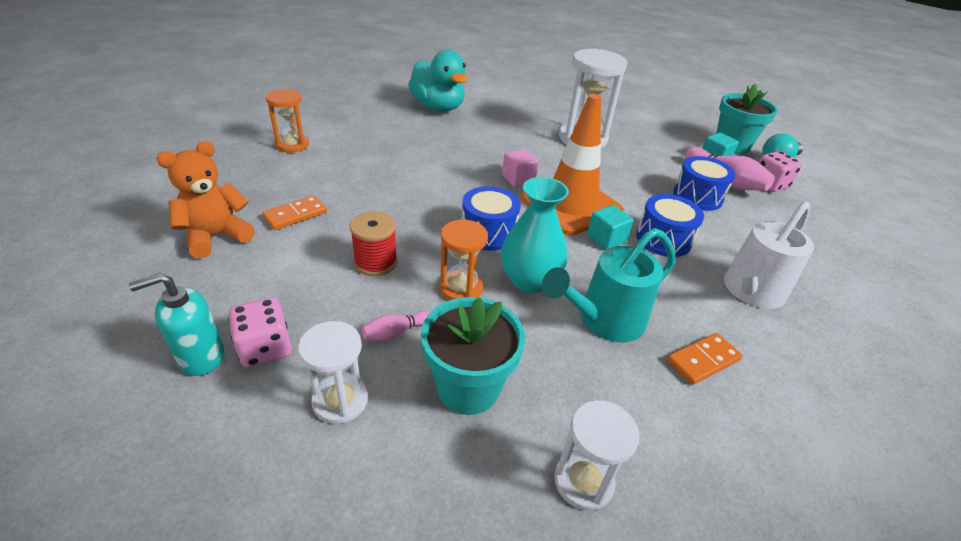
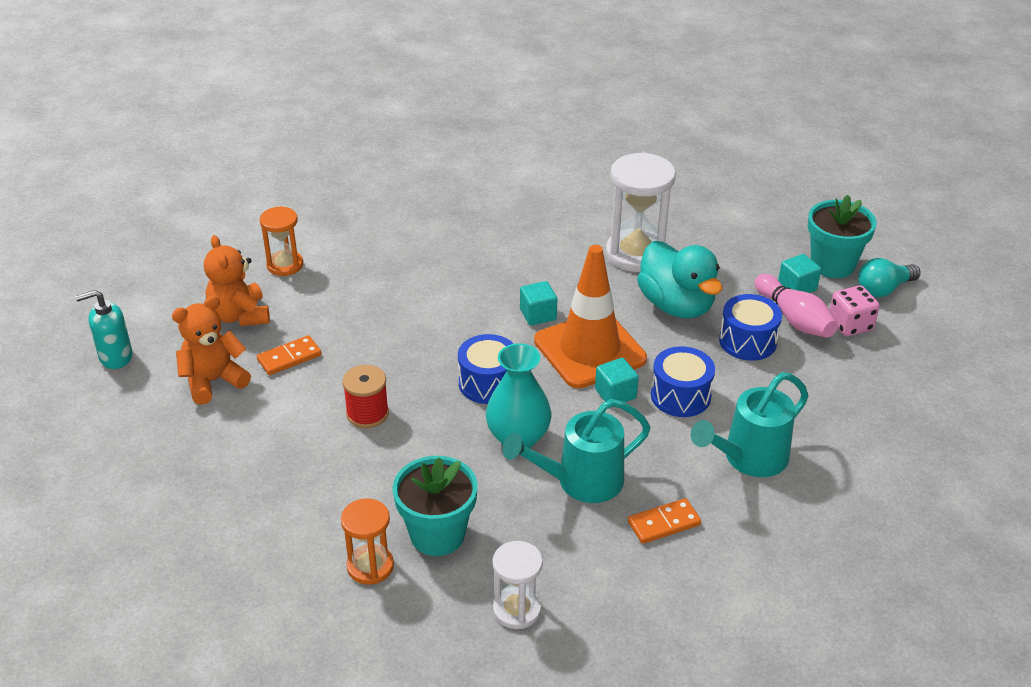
camera: 10 degrees right, 0 degrees up
turquoise soap dispenser [129,273,224,376] -> turquoise soap dispenser moved to [76,290,132,369]
pink dice [228,297,292,367] -> none
white hourglass [298,321,368,424] -> none
pink bowling pin [362,311,430,341] -> none
turquoise duck [408,50,468,112] -> turquoise duck moved to [637,241,722,319]
orange hourglass [440,220,488,301] -> orange hourglass moved to [341,498,394,585]
pink cube [502,149,539,187] -> turquoise cube [520,281,557,326]
white watering can [724,201,814,309] -> turquoise watering can [691,372,808,477]
none -> orange teddy bear [204,235,270,326]

